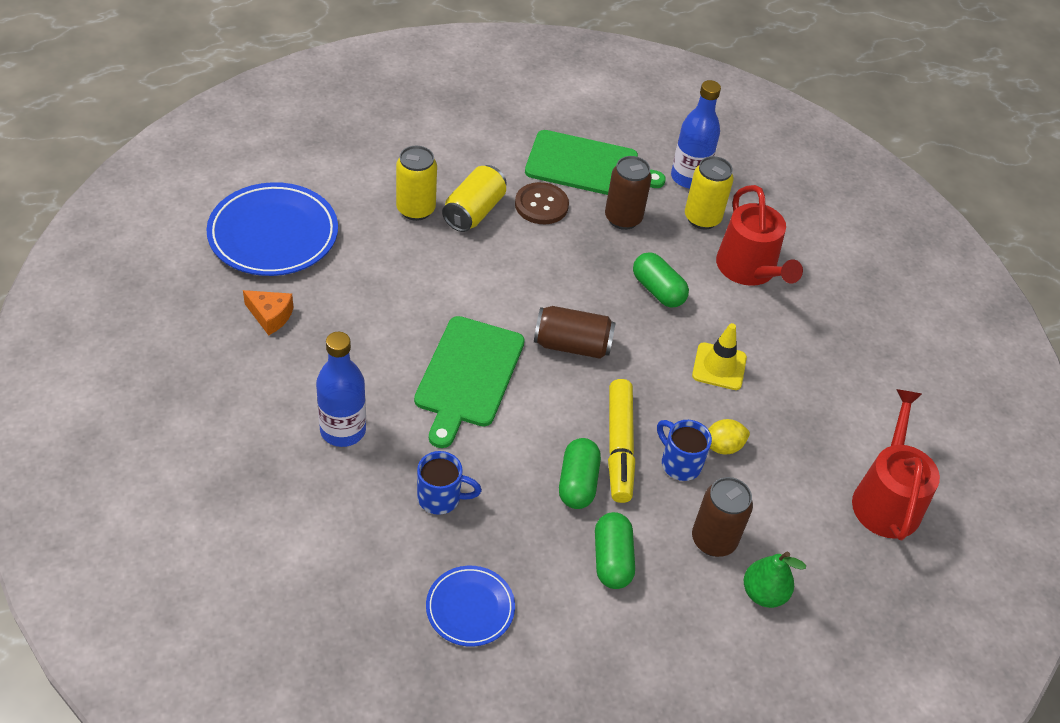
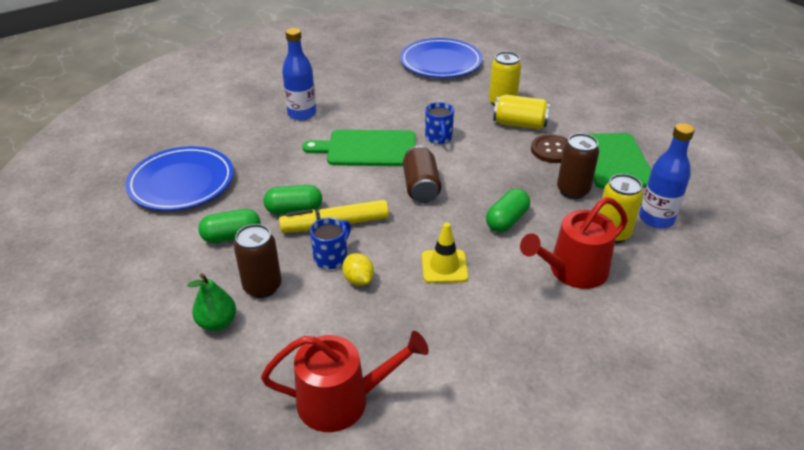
camera: 80 degrees right, 10 degrees down
orange cheese [243,290,294,335] -> none
blue mug [417,451,482,515] -> blue mug moved to [425,102,454,144]
blue plate [426,566,515,647] -> blue plate [126,146,234,211], size x1.79

